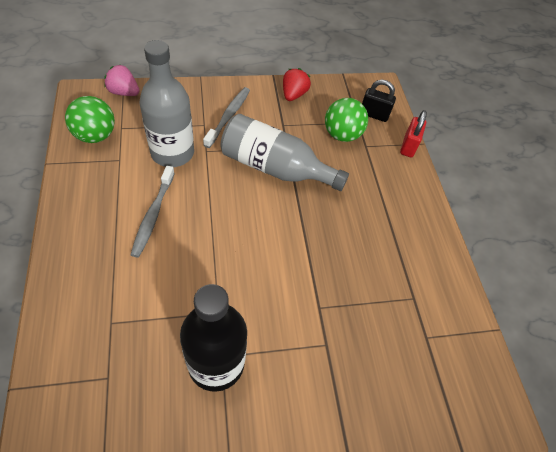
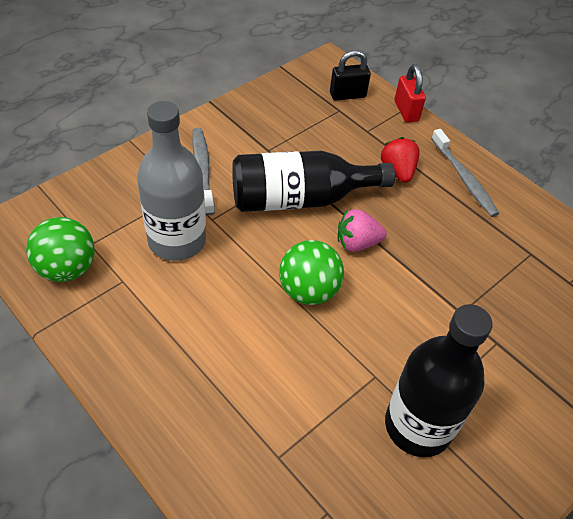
camera: 30 degrees left, 5 degrees down
pink strawberry [104,64,139,96] -> pink strawberry moved to [338,209,387,252]
grey toothbrush [131,166,175,258] -> grey toothbrush moved to [431,129,499,217]
grey bottle [221,114,349,191] -> black bottle [232,151,395,212]
red strawberry [283,68,311,101] -> red strawberry moved to [381,137,420,183]
green ball [325,98,368,142] -> green ball moved to [279,240,344,305]

